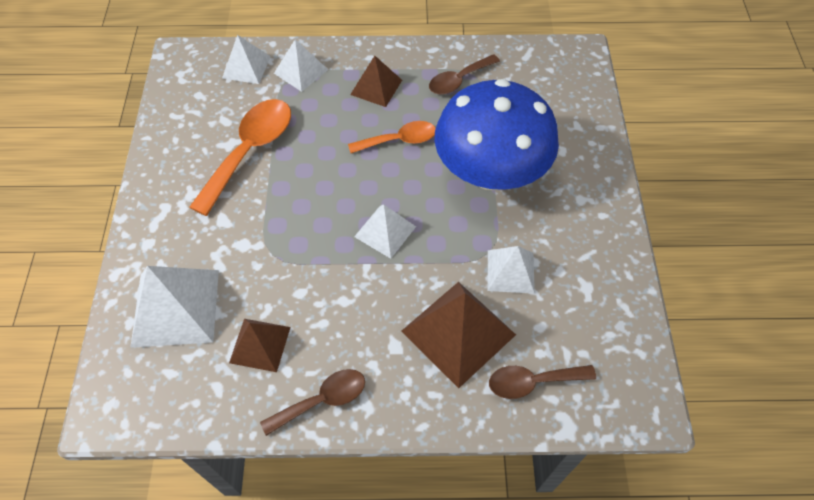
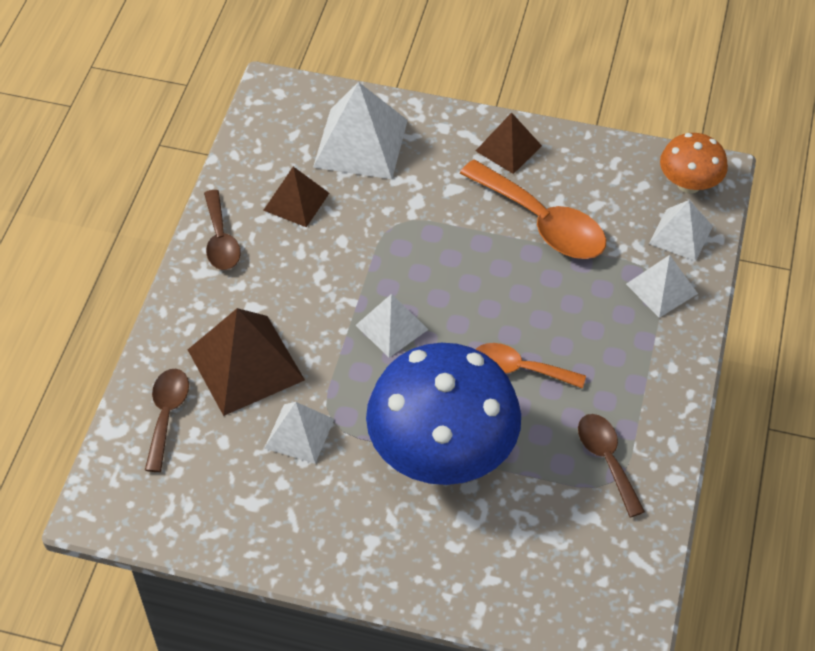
camera: 105 degrees right, 5 degrees down
orange spoon [348,121,436,153] -> orange spoon turned 105 degrees clockwise [476,343,586,389]
brown pyramid [350,56,402,107] -> brown pyramid moved to [476,113,542,174]
none -> orange mushroom [660,133,728,194]

